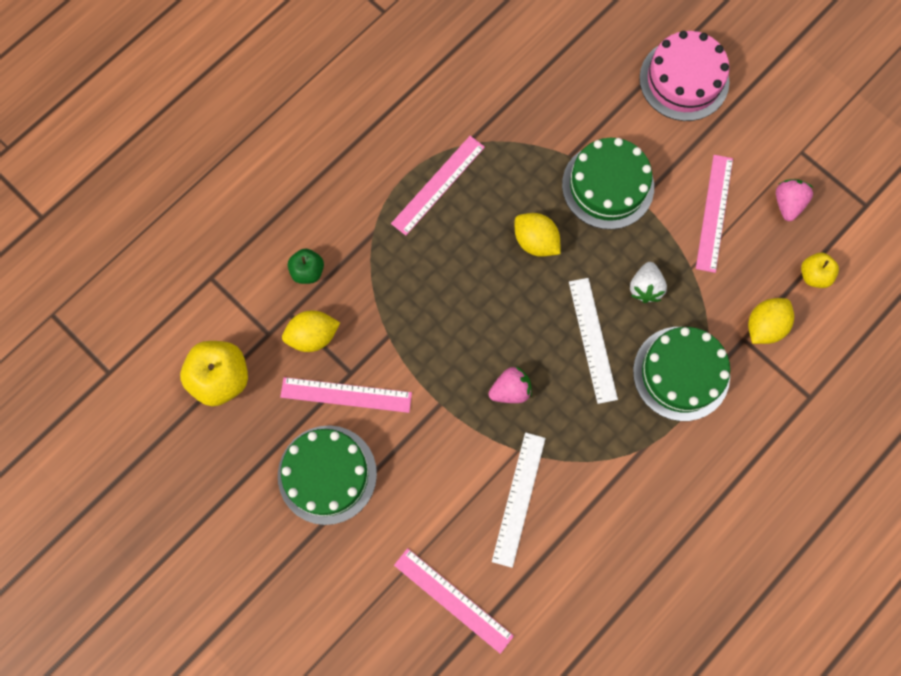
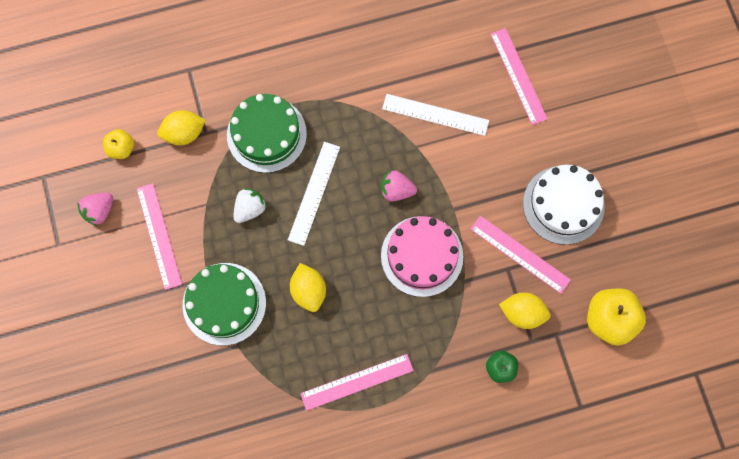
camera: 150 degrees left, 0 degrees up
green cake [278,425,377,525] -> white cake [523,165,605,245]
white ruler [492,432,546,568] -> white ruler turned 60 degrees clockwise [382,94,489,136]
pink cake [639,31,730,121] -> pink cake moved to [381,216,463,297]
pink ruler [696,155,733,273] -> pink ruler turned 60 degrees counterclockwise [137,183,182,290]

